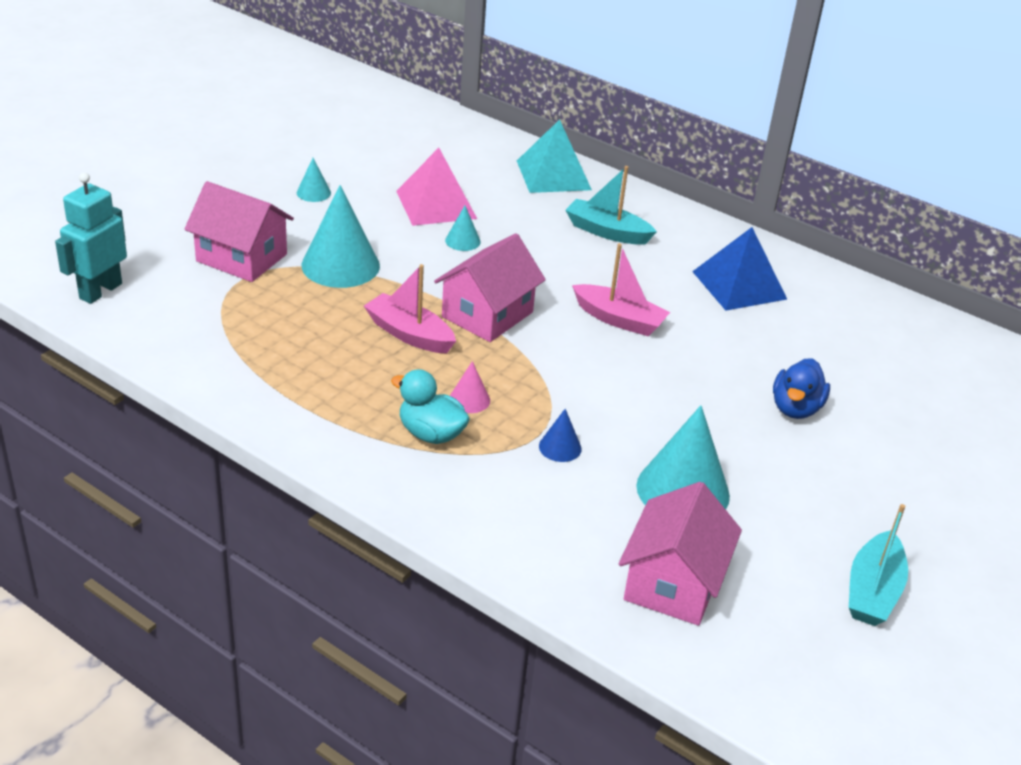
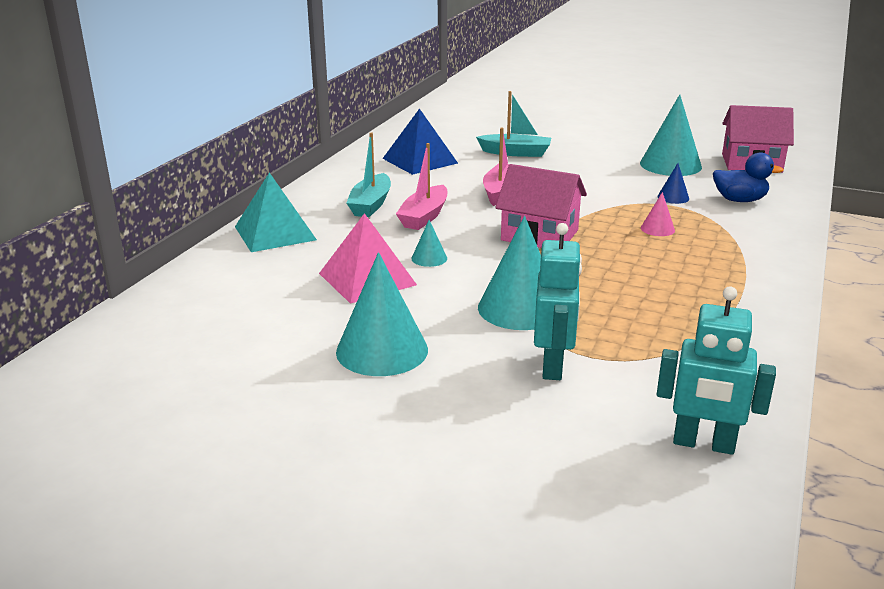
camera: 100 degrees left, 10 degrees down
pink house [184,181,294,282] -> turquoise robot [534,223,582,380]
turquoise cone [297,158,331,202] -> turquoise cone [336,252,428,376], size x2.12
pink boat [364,264,456,354] -> pink boat moved to [396,143,447,230]
turquoise duck [391,369,470,444] -> none
blue duck [773,358,830,419] -> blue duck moved to [713,153,784,202]
turquoise boat [849,504,908,626] -> turquoise boat moved to [476,91,551,157]

